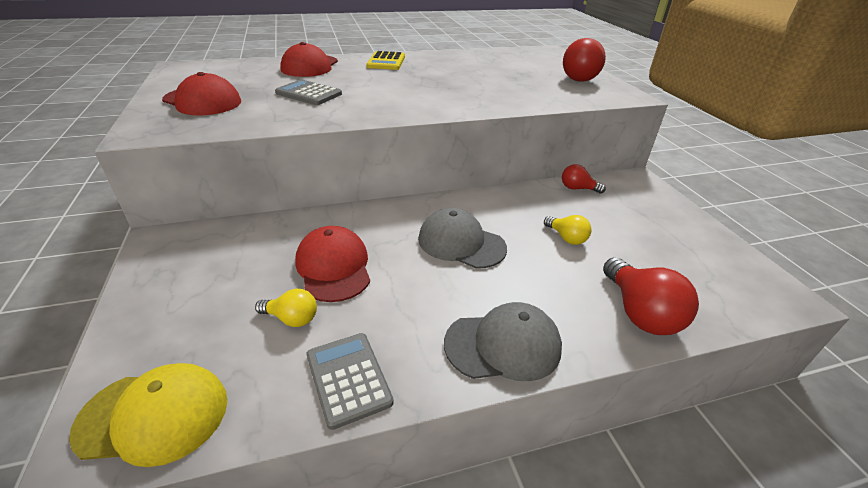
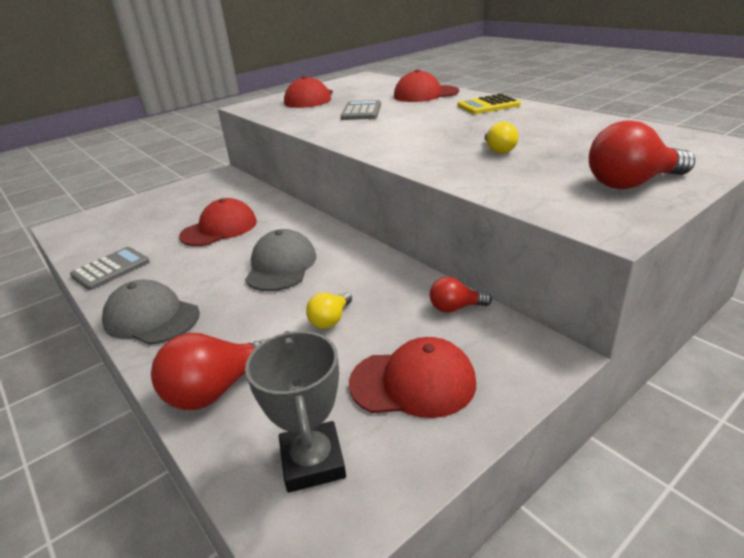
camera: 70 degrees right, 5 degrees down
yellow cap [69,363,227,467] -> none
yellow light bulb [255,289,317,327] -> yellow light bulb moved to [485,122,519,154]
grey cap [444,302,562,381] -> grey cap turned 150 degrees clockwise [102,280,200,345]
red light bulb [562,164,606,194] -> red light bulb turned 90 degrees counterclockwise [430,277,492,313]
none -> grey trophy [245,331,346,493]
none -> red cap [349,337,476,418]

